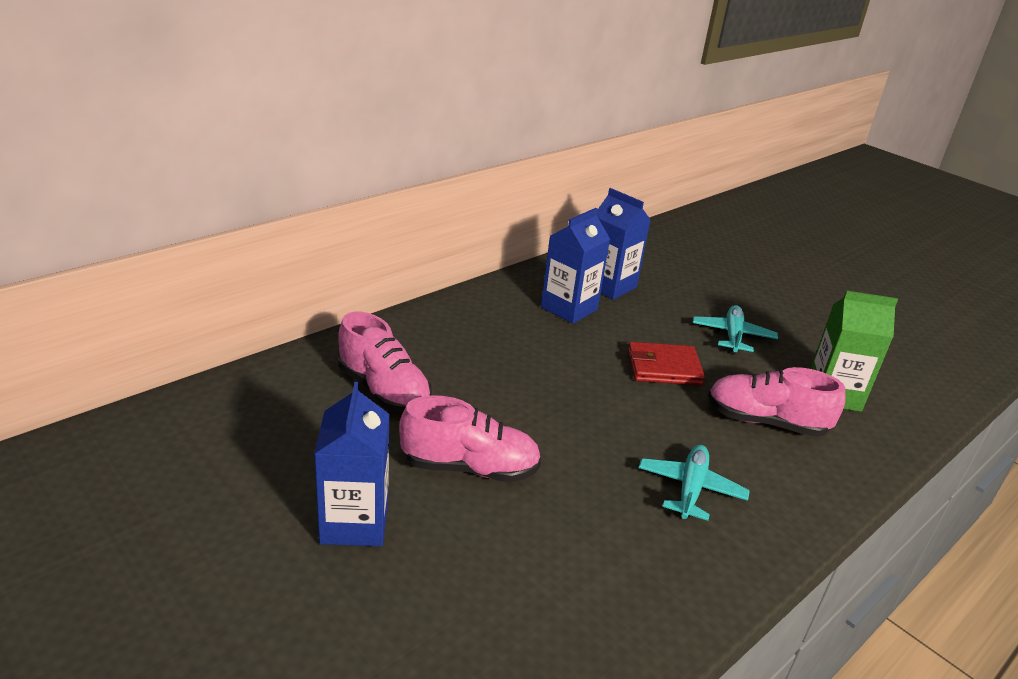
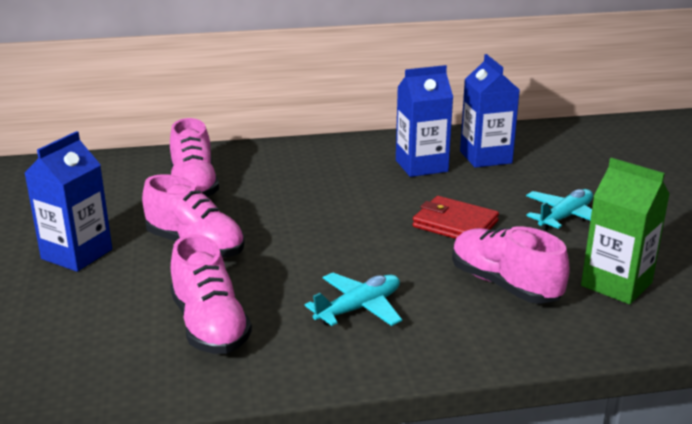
camera: 35 degrees right, 5 degrees down
none -> pink shoe [170,234,252,354]

